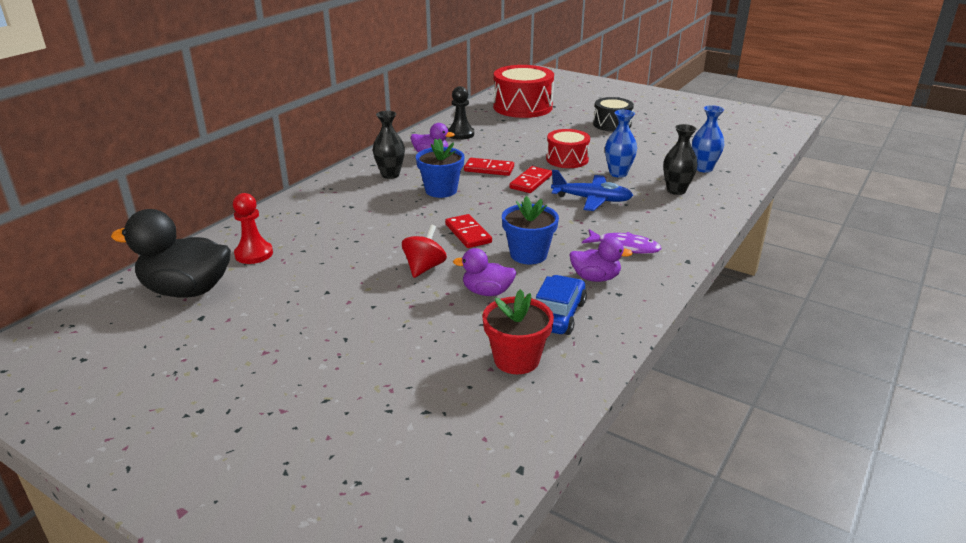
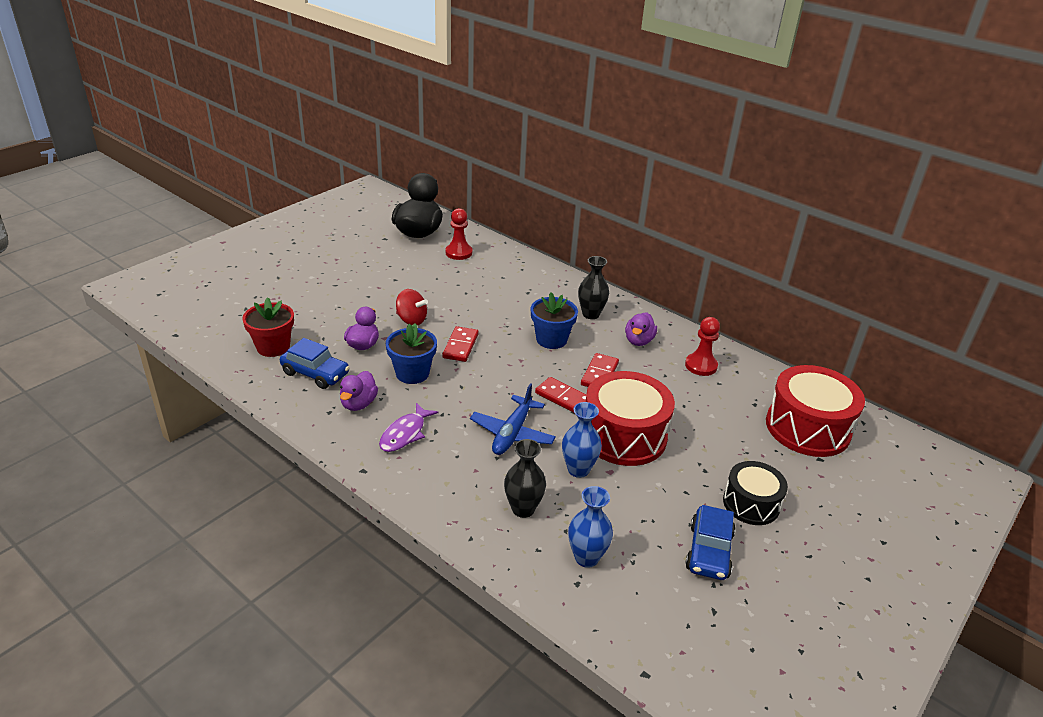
camera: 95 degrees right, 5 degrees up
red domino [445,214,492,248] -> red domino turned 60 degrees counterclockwise [442,326,479,362]
black pawn [448,86,474,140] -> red pawn [685,317,720,376]
red drum [546,129,590,168] -> red drum [586,371,675,466], size x1.65
none -> blue car [685,505,736,580]

